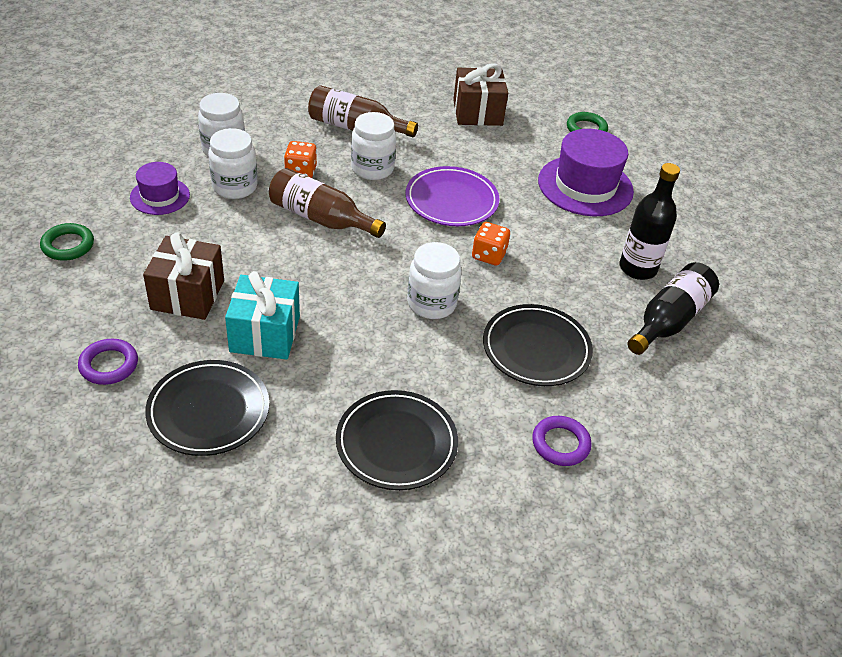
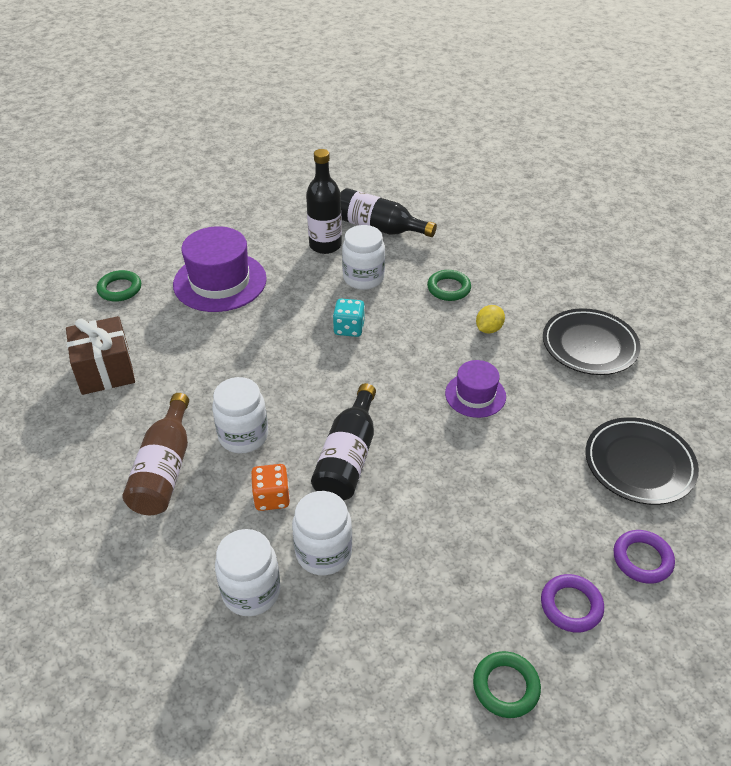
camera: 100 degrees left, 0 degrees up
purple hat [130,162,190,215] -> purple hat moved to [445,360,506,418]
brown gift [143,232,224,320] -> none
turquoise gift [225,271,300,360] -> none
brown bottle [269,168,386,238] -> black bottle [311,383,376,500]
purple plate [406,166,500,226] -> none
white jar [407,242,462,319] -> white jar moved to [342,225,385,290]
orange dice [472,222,510,266] -> turquoise dice [333,299,365,337]
black plate [483,304,593,386] -> green ring [427,270,471,301]
purple ring [532,416,592,466] -> purple ring moved to [541,574,604,633]
none -> yellow lemon [476,305,505,334]

